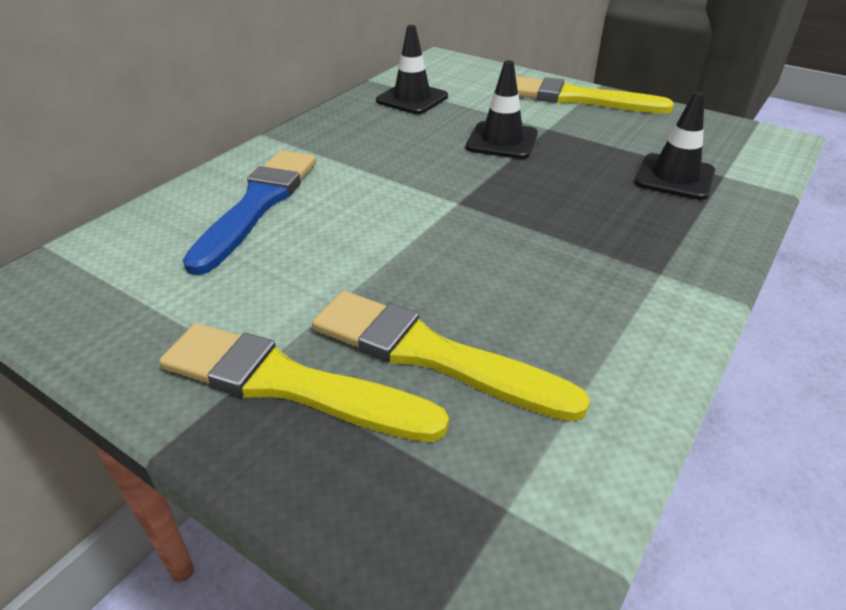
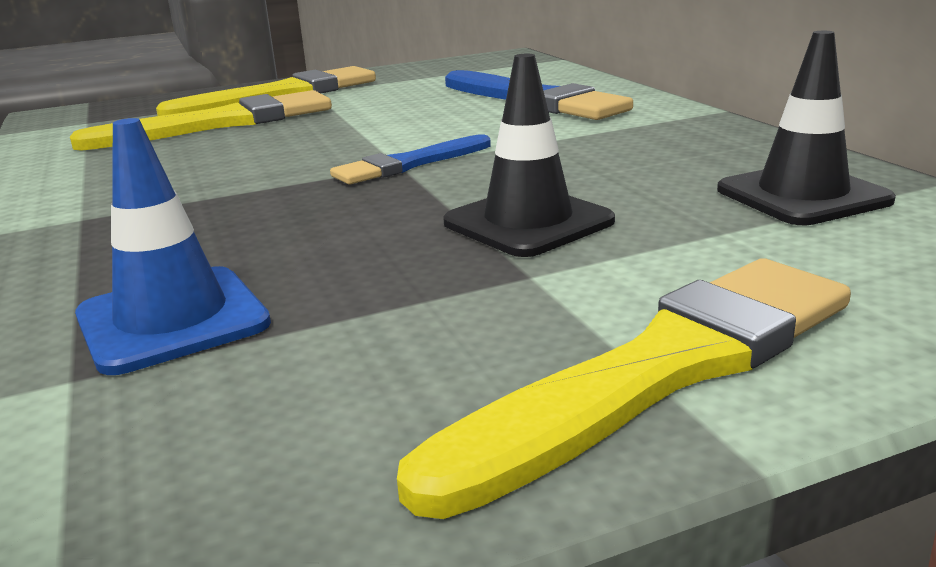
camera: 125 degrees right, 15 degrees down
black traffic cone [635,91,715,200] -> blue traffic cone [75,118,271,375]
none -> blue brush [330,134,491,184]

